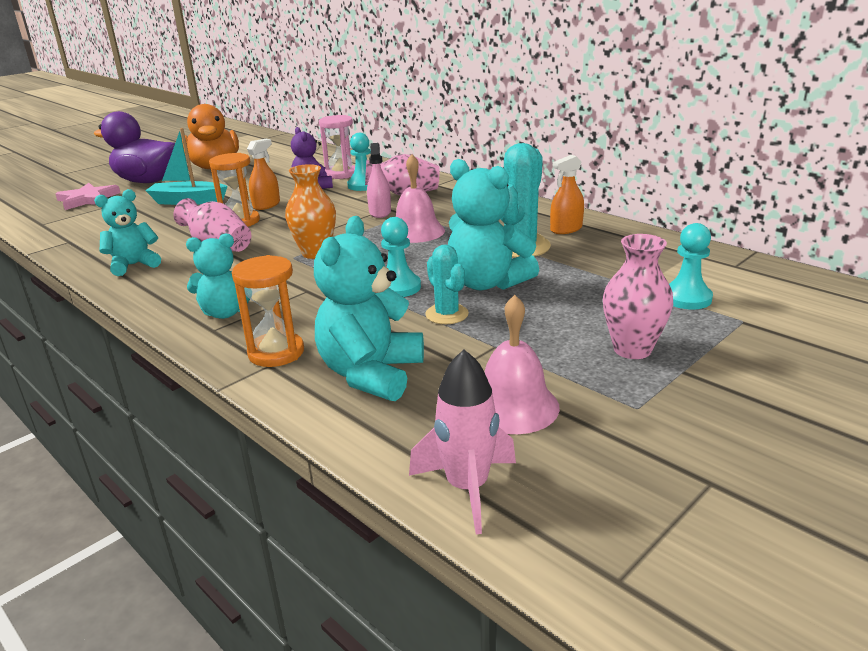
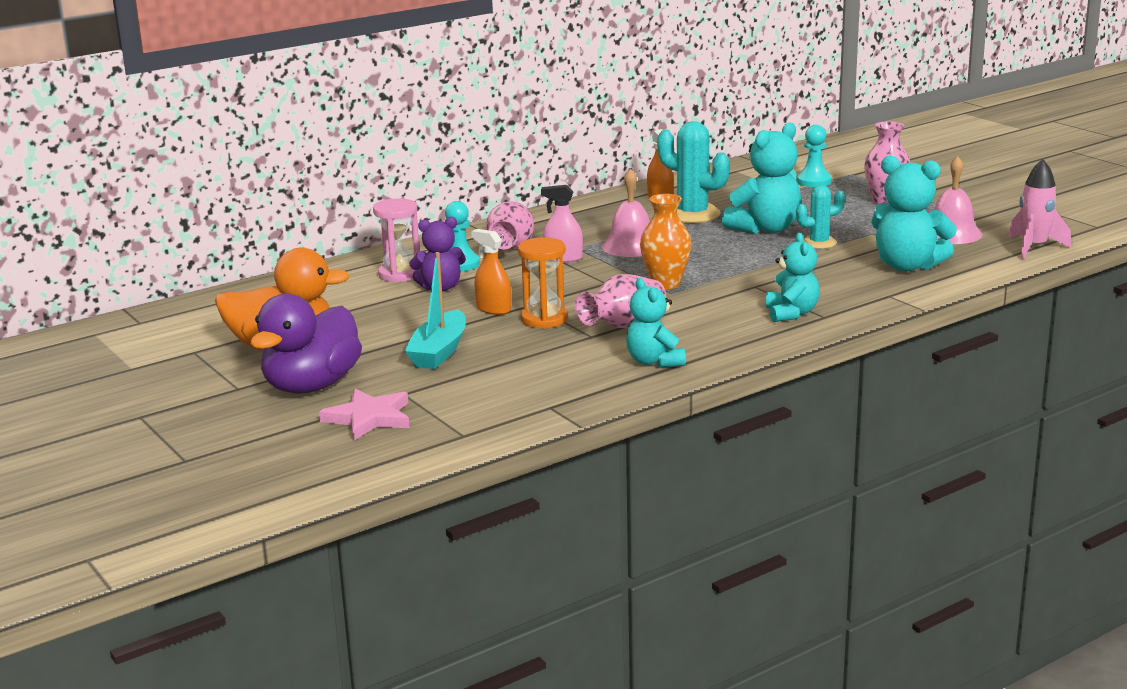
camera: 80 degrees left, 5 degrees down
orange hourglass [232,255,304,367] -> none
turquoise pawn [381,217,421,297] -> none

